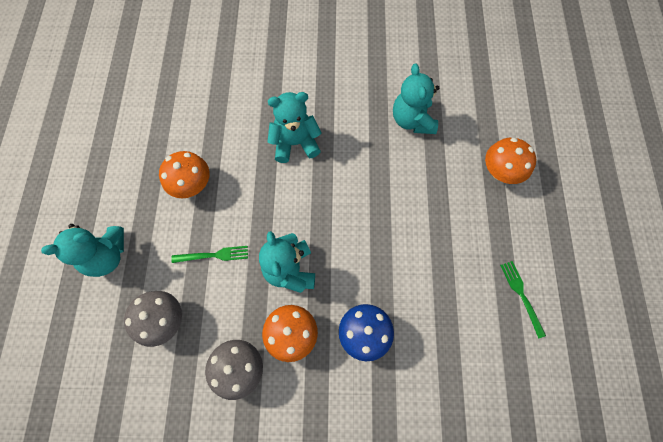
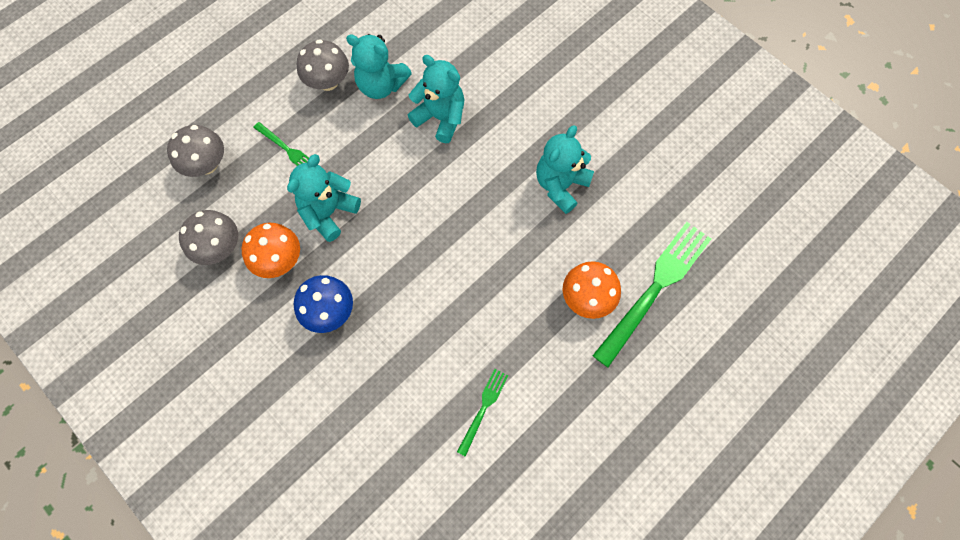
camera: 45 degrees right, 0 degrees up
turquoise teddy bear [41,224,124,277] -> turquoise teddy bear moved to [346,34,412,99]
orange mushroom [159,151,210,198] -> grey mushroom [297,39,349,91]
none -> green fork [592,222,711,368]

